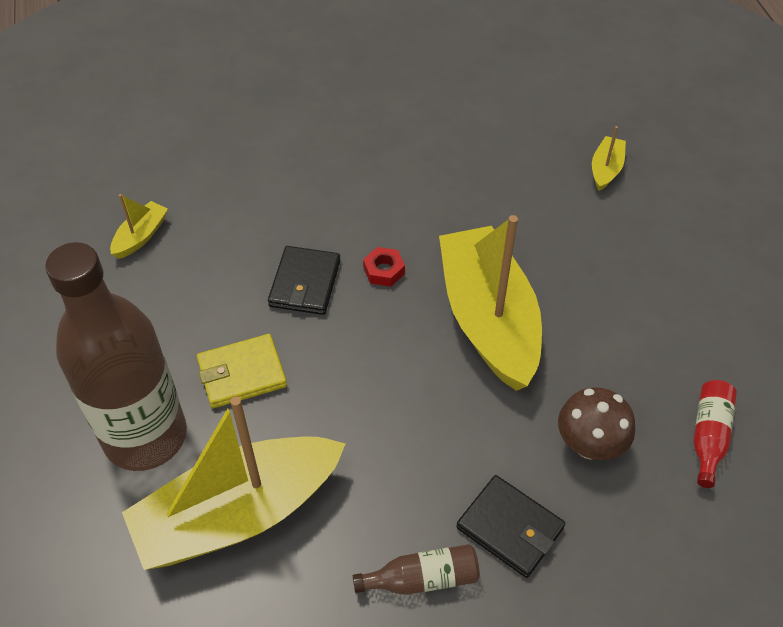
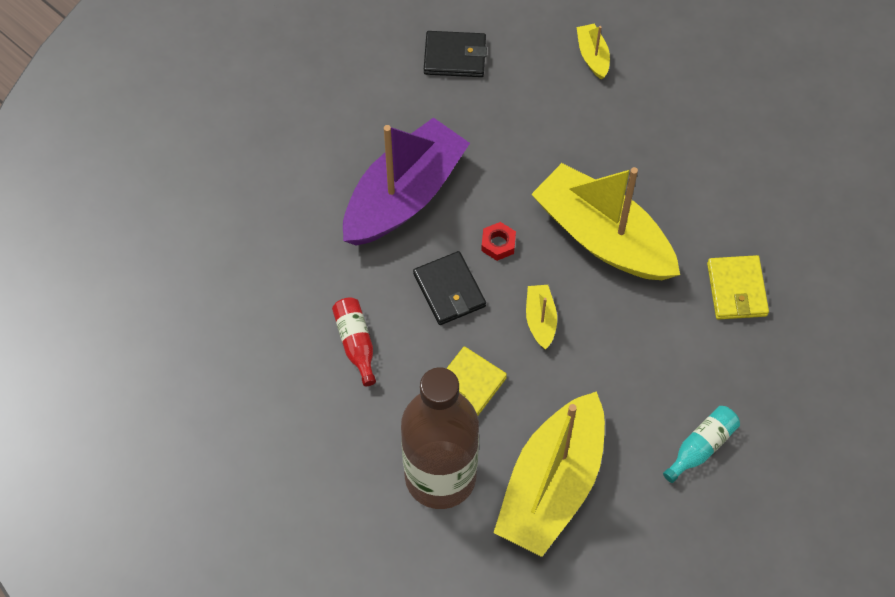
camera: 35 degrees left, 10 degrees up
yellow boat [110,194,168,259] -> yellow boat moved to [526,285,557,349]
brown bottle [353,544,480,595] -> turquoise bottle [663,406,740,483]
black wallet [456,475,565,578] -> black wallet moved to [424,31,487,77]
brown mushroom [558,387,635,460] -> yellow wallet [707,255,769,320]
red bottle [693,380,737,488] -> red bottle moved to [332,298,376,386]
none -> purple boat [343,117,470,246]

